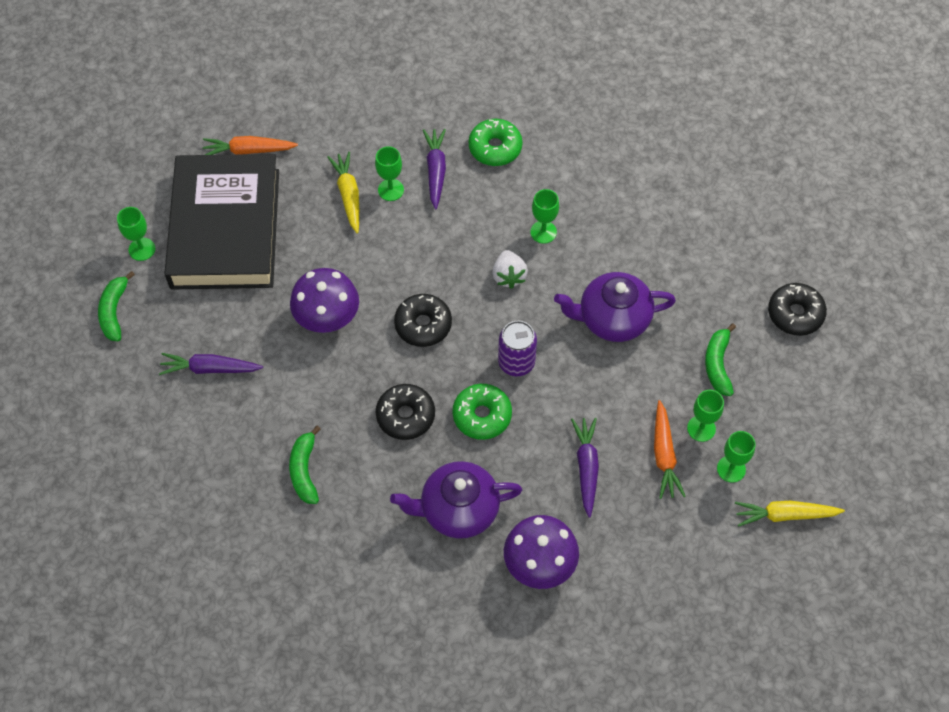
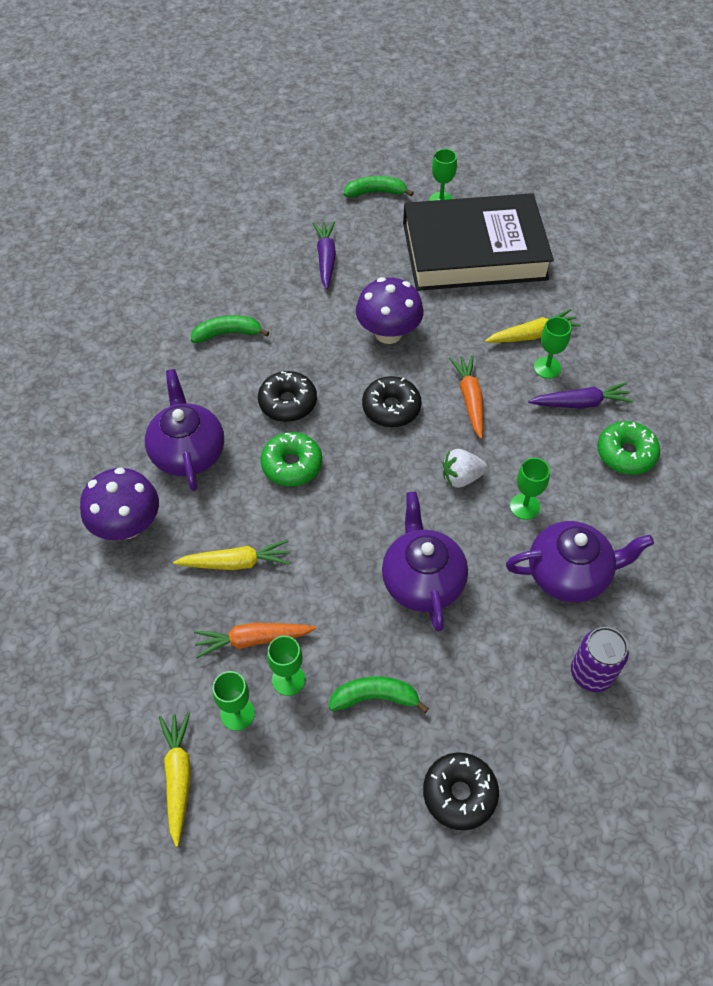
camera: 85 degrees right, 5 degrees down
orange carrot [203,136,298,155] -> orange carrot moved to [449,355,483,439]
purple can [498,321,537,376] -> purple can moved to [571,627,629,692]
purple carrot [571,418,599,517] -> yellow carrot [173,540,290,570]
none -> purple teapot [506,521,654,603]

